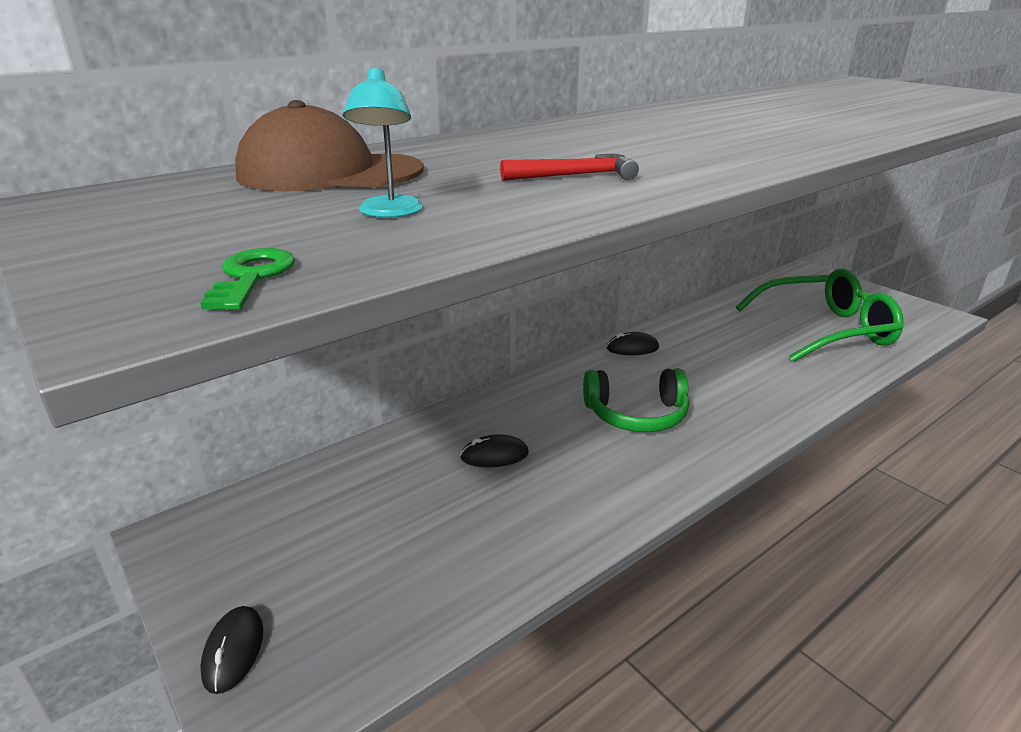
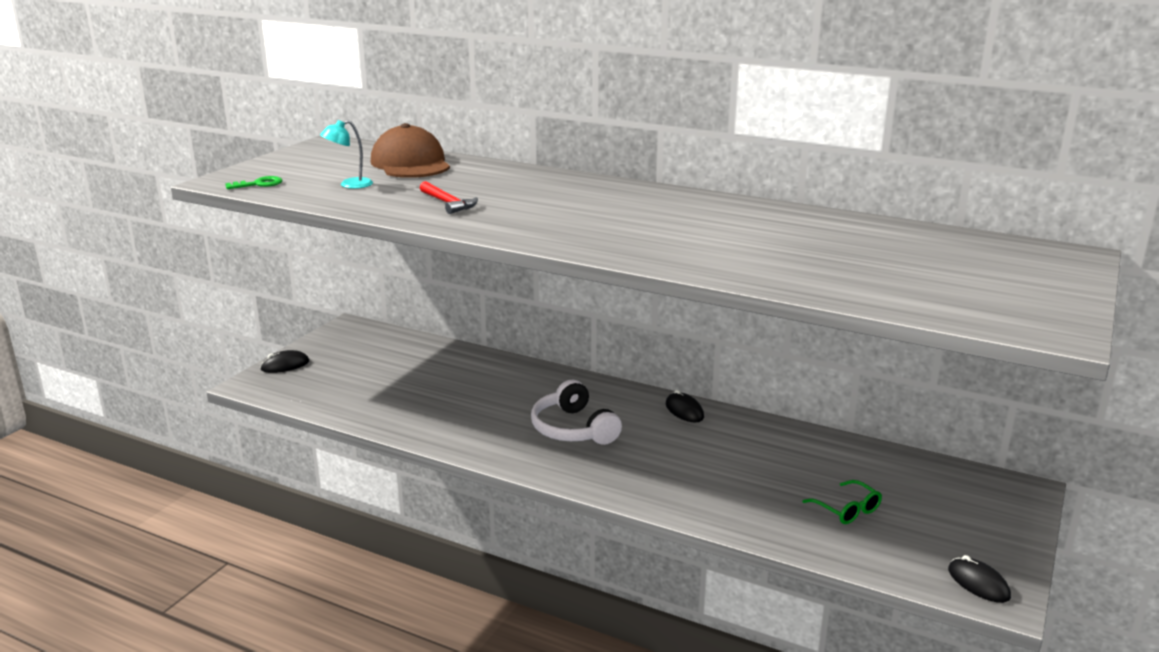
camera: 65 degrees right, 5 degrees down
black mouse [460,434,529,467] -> black mouse moved to [948,555,1011,603]
green headphones [583,368,689,432] -> white headphones [531,380,622,445]
green glasses [736,268,904,362] -> green glasses [802,480,882,524], size x0.41

